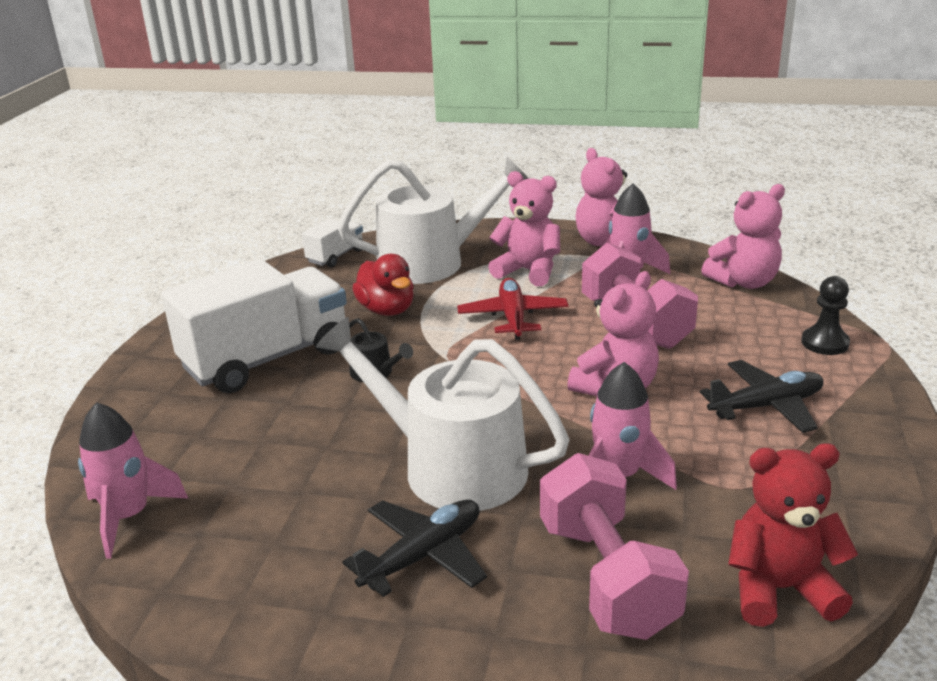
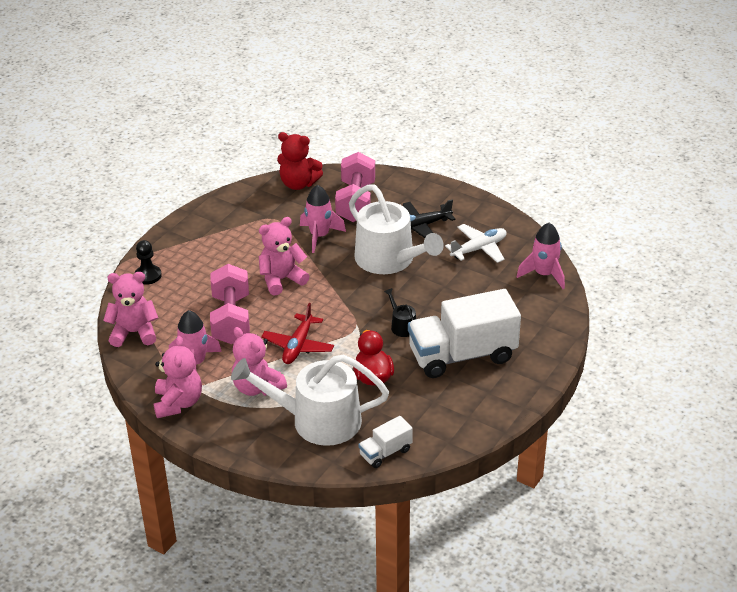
camera: 160 degrees left, 10 degrees up
black plane [700,360,824,433] -> none
none -> white plane [445,224,507,263]

